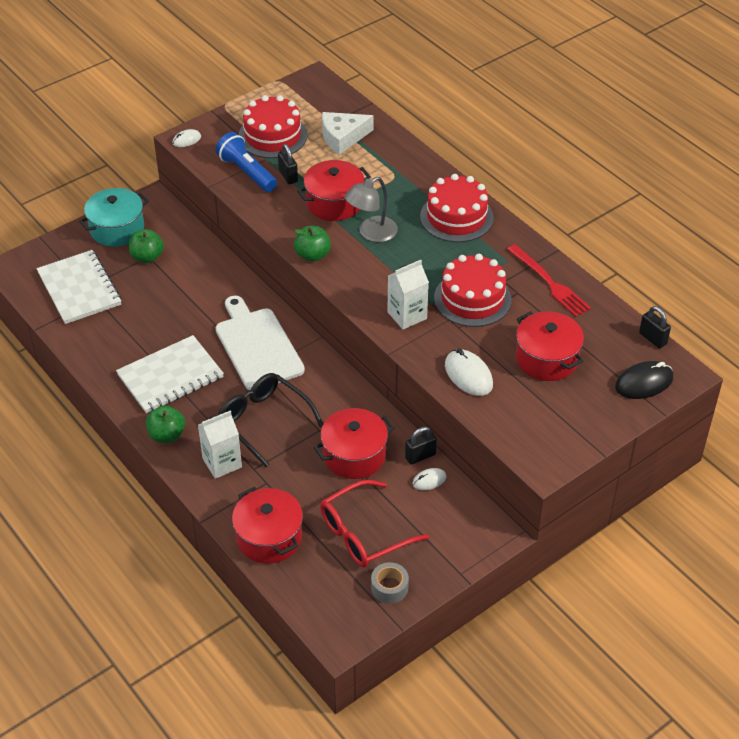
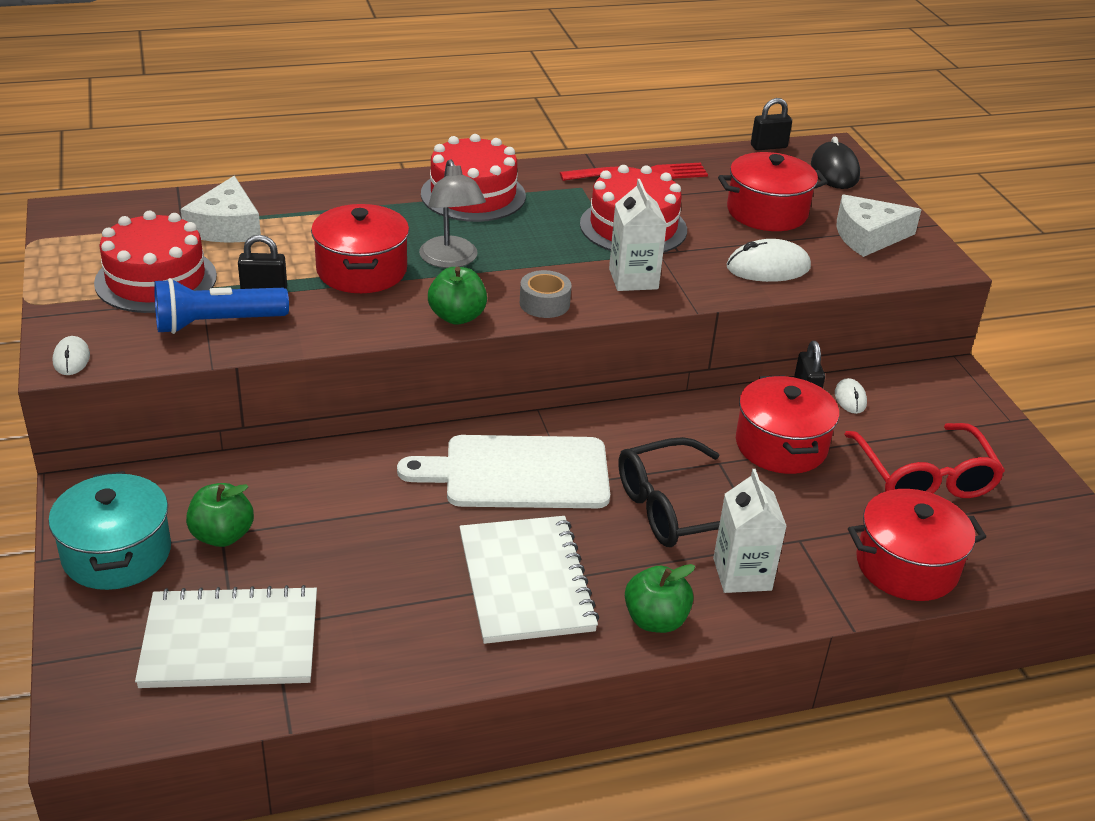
camera: 70 degrees left, 10 degrees down
grey tape [371,562,409,604] -> grey tape moved to [520,270,572,318]
none -> white cheese [836,194,922,257]

